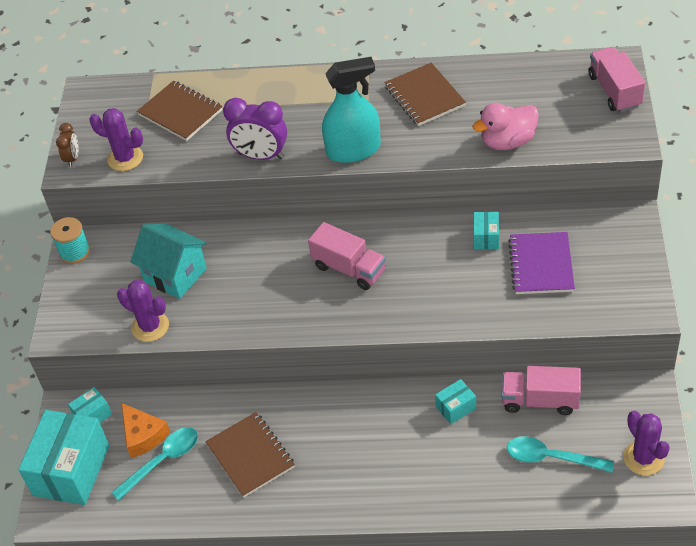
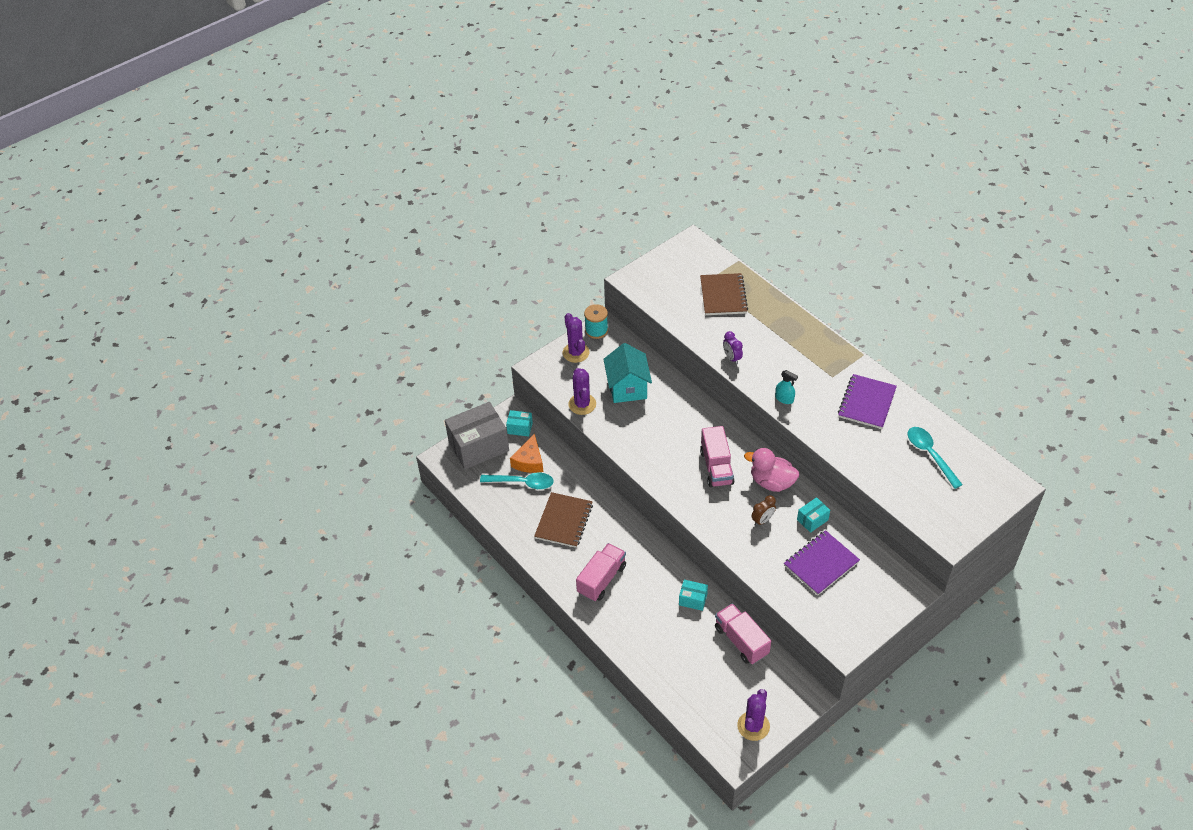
camera: 45 degrees right, 0 degrees up
turquoise box [18,410,109,505] -> grey box [445,402,509,469]
brown clock [56,123,78,167] -> brown clock moved to [752,495,776,526]
purple cactus [89,108,143,171] -> purple cactus moved to [563,313,590,363]
purple clock [223,98,287,160] -> purple clock [723,331,743,365], size x0.54
turquoise spray bottle [322,57,381,163] -> turquoise spray bottle [775,370,798,404], size x0.45
brown notebook [384,63,466,126] -> purple notebook [838,374,897,429]
pink duck [472,103,539,150] -> pink duck moved to [744,448,799,492]
turquoise spoon [507,436,614,473] -> turquoise spoon moved to [908,427,963,489]
pink truck [588,47,645,112] -> pink truck moved to [576,543,626,602]

